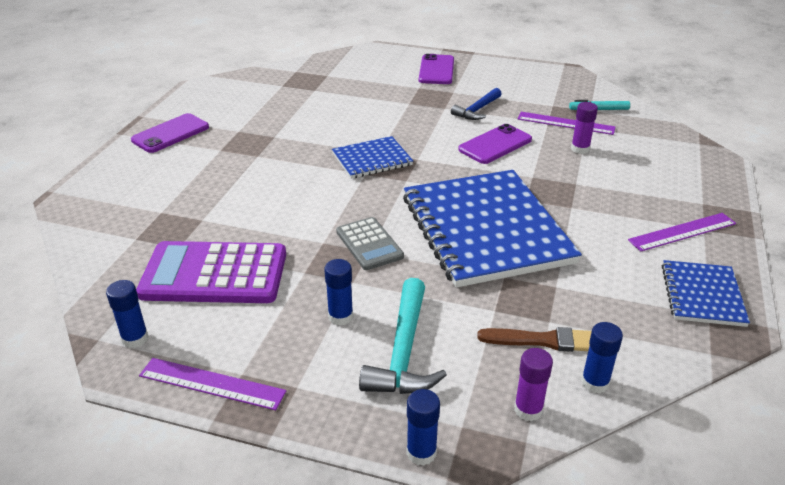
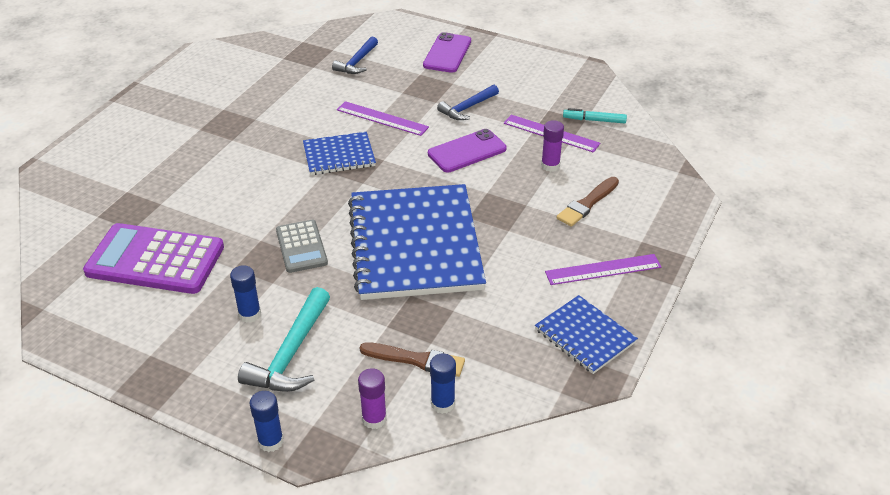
camera: 10 degrees right, 5 degrees up
blue glue stick [106,280,149,348] -> none
purple phone [131,113,209,153] -> none
purple ruler [139,358,286,410] -> purple ruler moved to [337,101,429,136]
blue notebook [662,260,750,327] -> blue notebook turned 60 degrees counterclockwise [535,295,638,374]
none -> blue hammer [332,37,378,74]
none -> brown brush [556,177,619,227]

